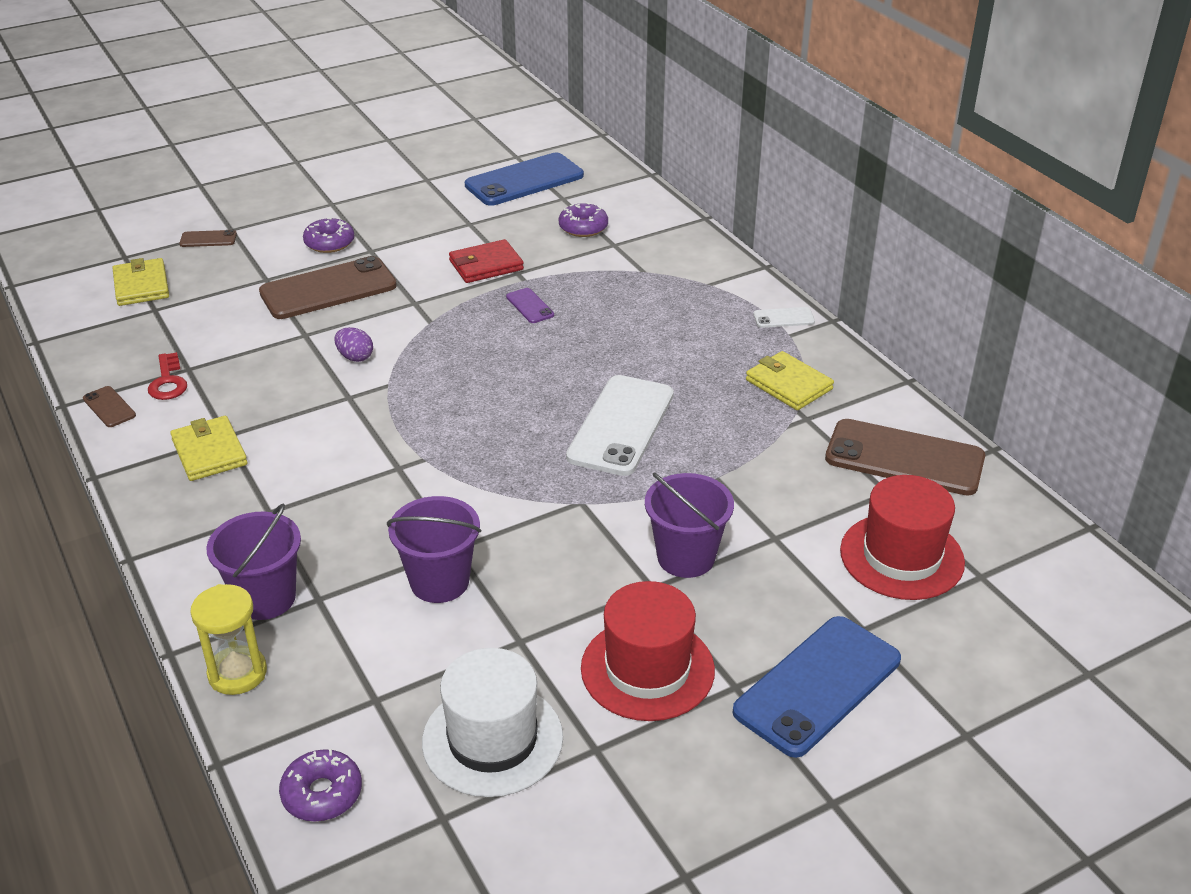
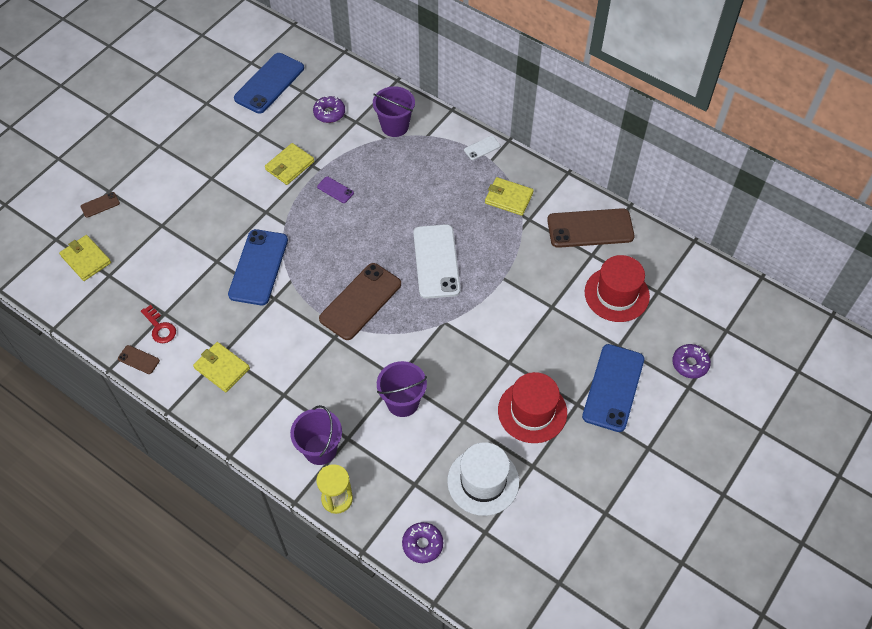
camera: 25 degrees left, 20 degrees up
brown phone [259,256,397,319] -> brown phone moved to [319,263,401,340]
purple donut [303,218,355,253] -> purple donut moved to [672,344,711,379]
purple egg [334,327,373,362] -> blue phone [228,229,288,305]
red wallet [449,239,524,283] -> yellow wallet [265,143,314,185]
purple bucket [645,473,734,578] -> purple bucket moved to [373,86,415,137]

